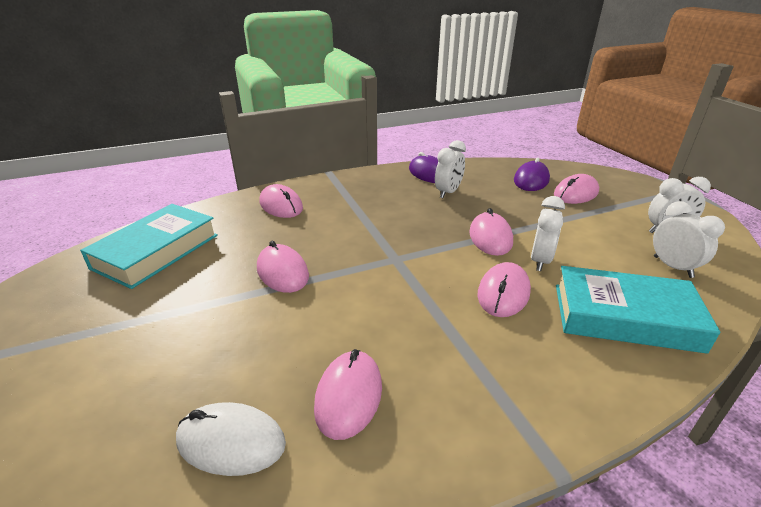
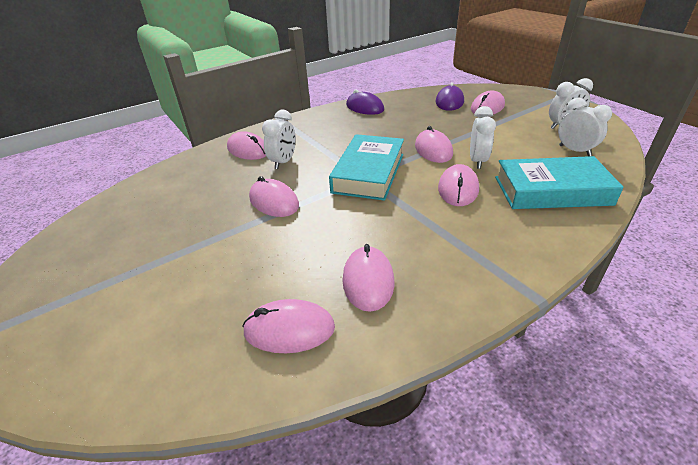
camera: 10 degrees left, 5 degrees up
turquoise book [80,204,218,289] -> turquoise book moved to [329,134,404,201]
white mouse [176,402,286,476] -> pink mouse [242,299,335,353]
white clock [435,140,466,198] -> white clock moved to [262,110,296,169]

